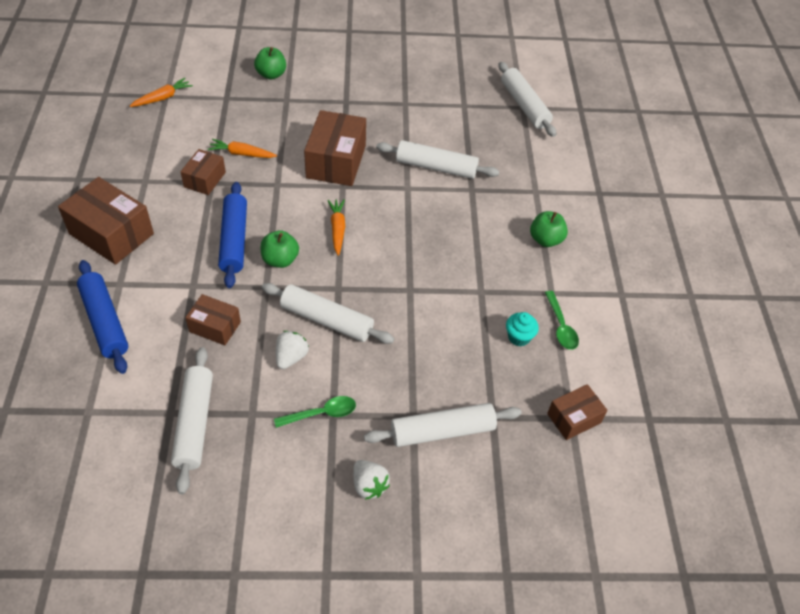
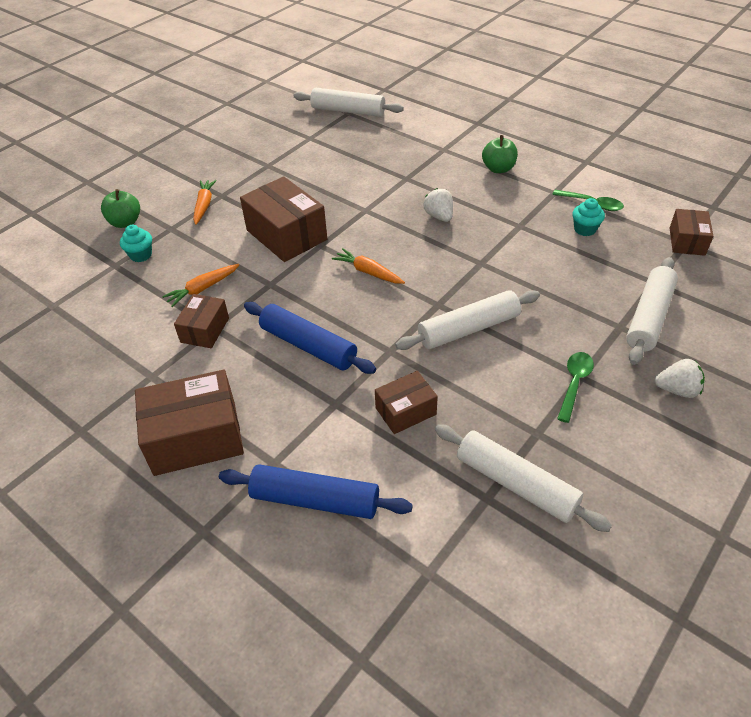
camera: 45 degrees left, 5 degrees down
orange carrot [130,78,193,107] -> orange carrot moved to [193,180,217,225]
brown box [180,149,226,195] -> brown box turned 45 degrees clockwise [174,294,229,348]
green apple [261,230,299,268] -> none
white strawberry [276,331,309,369] -> white strawberry moved to [423,188,453,222]
white rolling pin [376,140,499,179] -> none
none -> turquoise cupcake [120,225,152,262]

